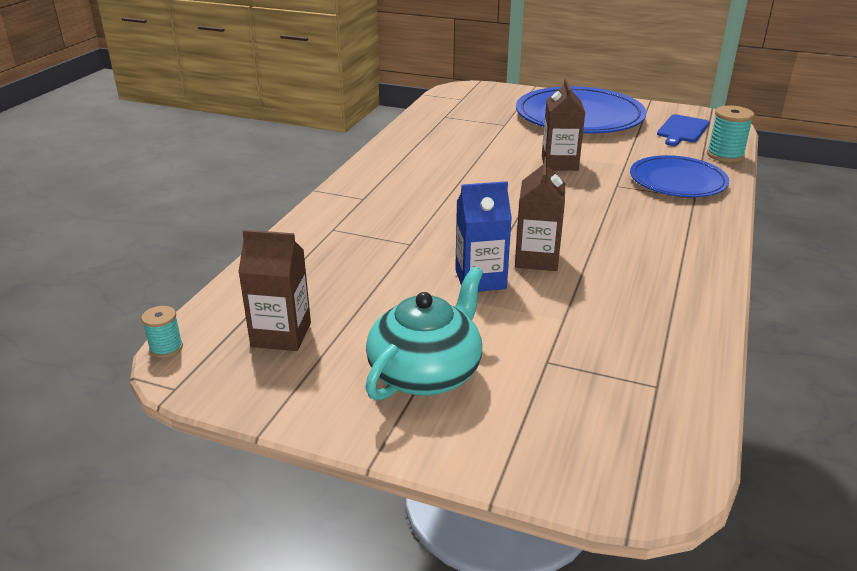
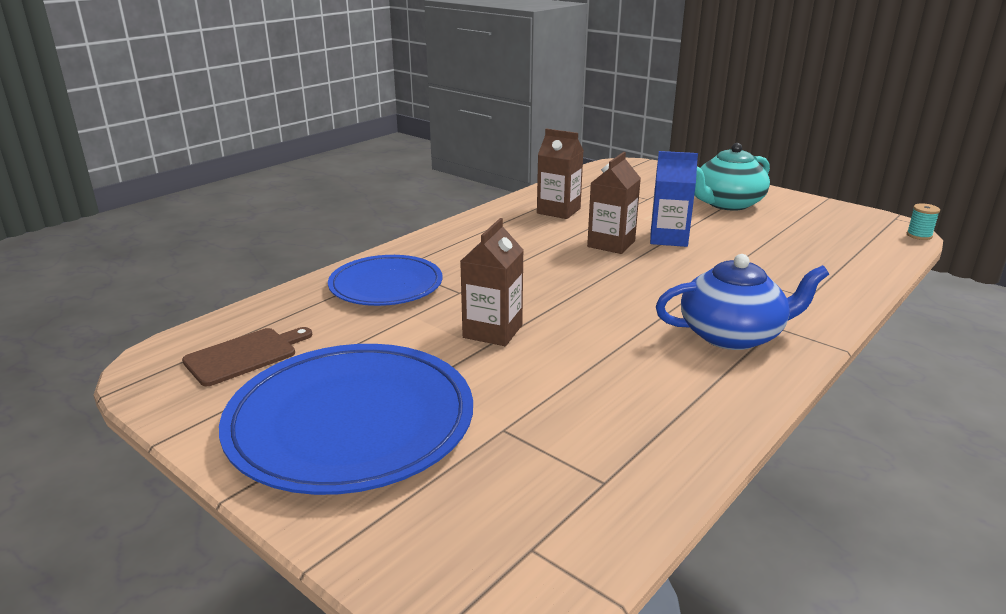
camera: 160 degrees left, 5 degrees down
brown carton [238,230,311,351] -> brown carton moved to [537,128,584,219]
blue cutting board [657,114,709,146] -> brown cutting board [182,327,312,386]
turquoise spool [707,105,754,162] -> none
none -> blue teapot [656,254,829,350]

